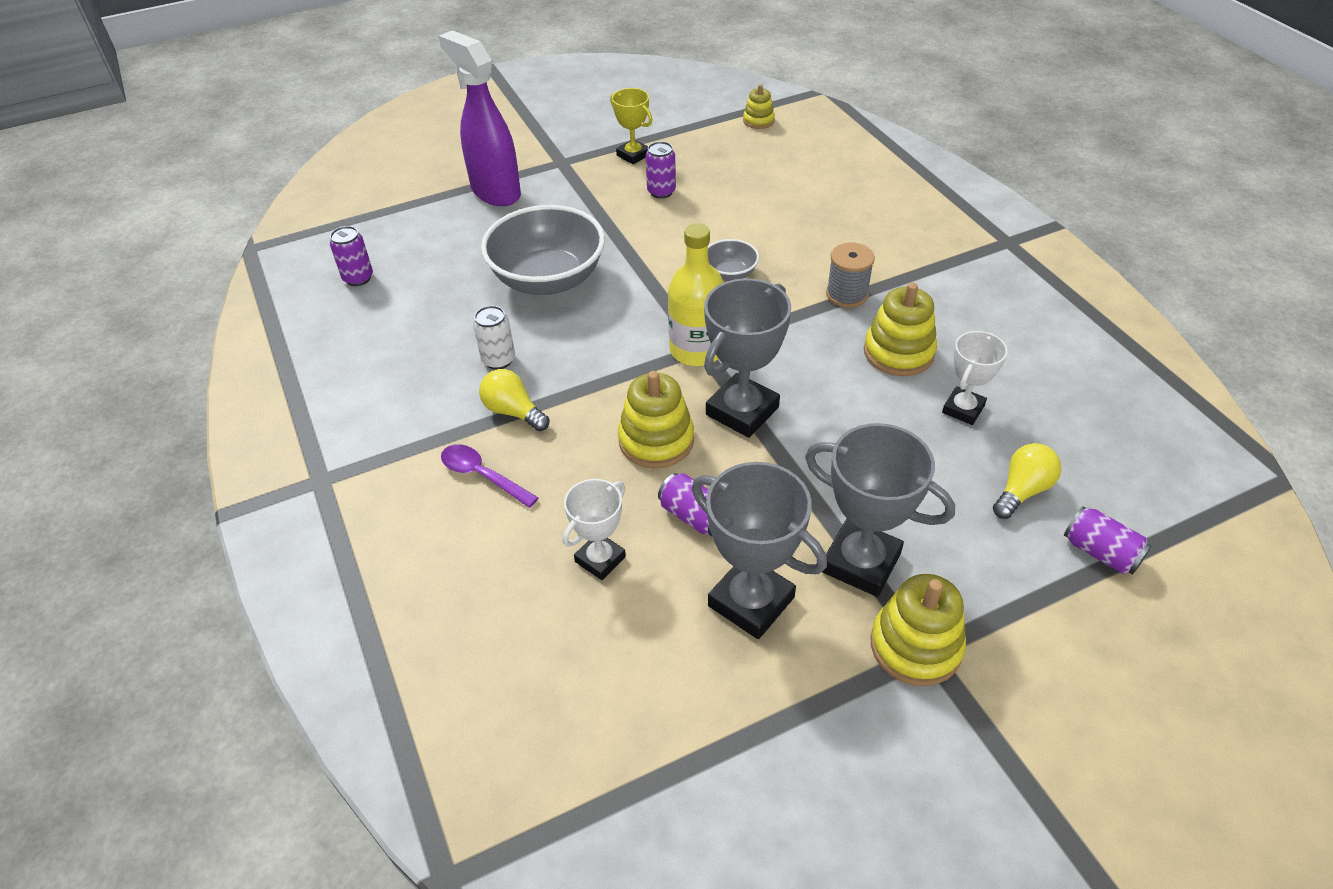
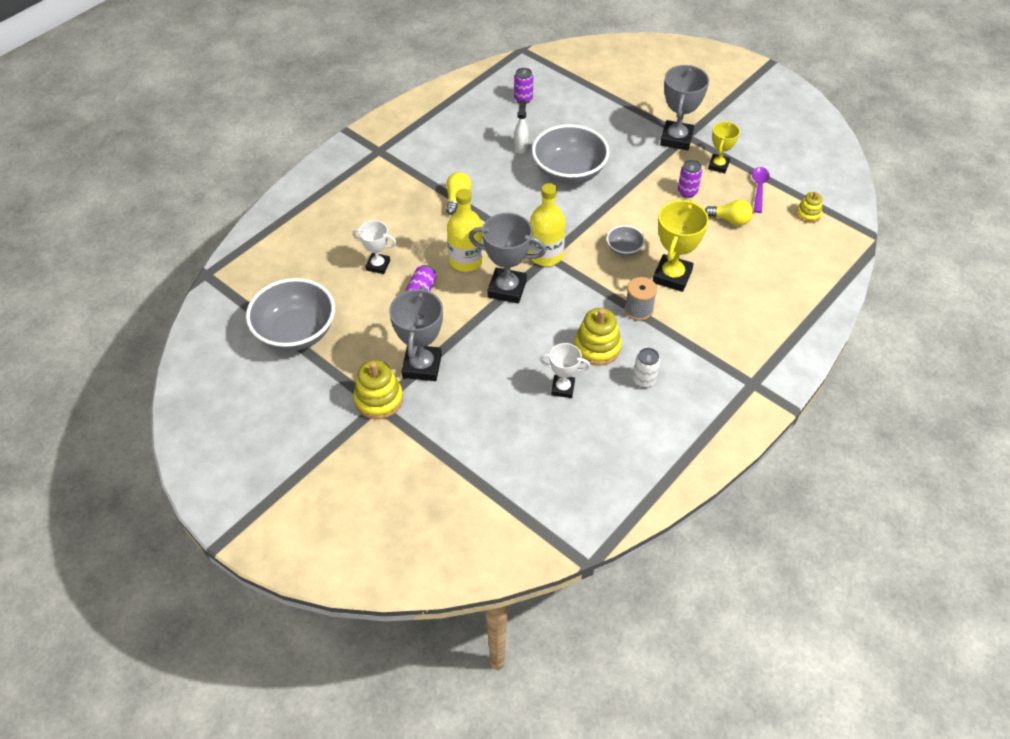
camera: 65 degrees right, 5 degrees up
purple spray bottle [439,30,521,206] -> none
purple spoon [441,444,539,508] -> purple spoon moved to [752,167,770,213]
white can [473,306,515,370] -> white can moved to [633,348,660,388]
yellow stacking toy [618,371,694,468] -> yellow bottle [447,189,484,272]
grey trophy [692,462,827,639] -> grey trophy moved to [660,65,709,150]
yellow light bulb [993,443,1062,519] -> yellow light bulb moved to [705,200,753,226]
purple can [1064,506,1152,574] -> none
none -> grey bowl [246,278,335,352]
none -> white spray bottle [514,100,529,154]
none -> yellow trophy [653,200,709,292]

